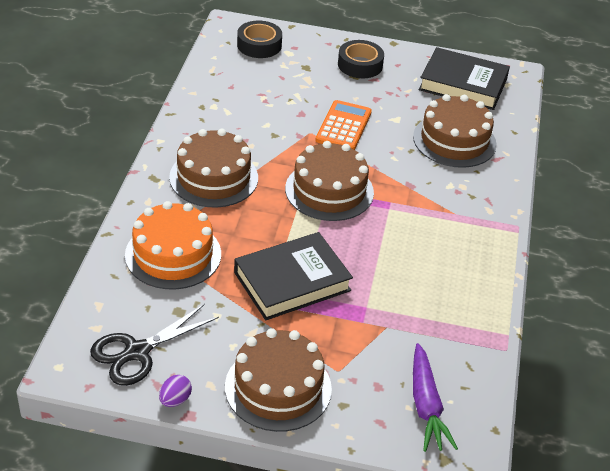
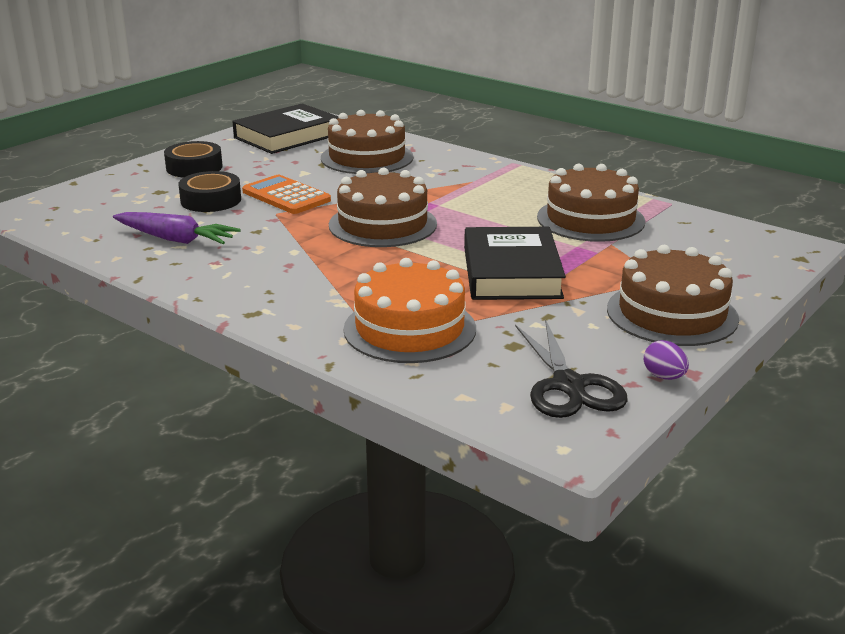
camera: 60 degrees left, 15 degrees down
brown cake [169,129,258,208] -> brown cake moved to [537,163,645,242]
black tape [237,21,282,58] -> black tape moved to [178,171,241,212]
purple carrot [413,343,458,452] -> purple carrot moved to [113,212,241,244]

